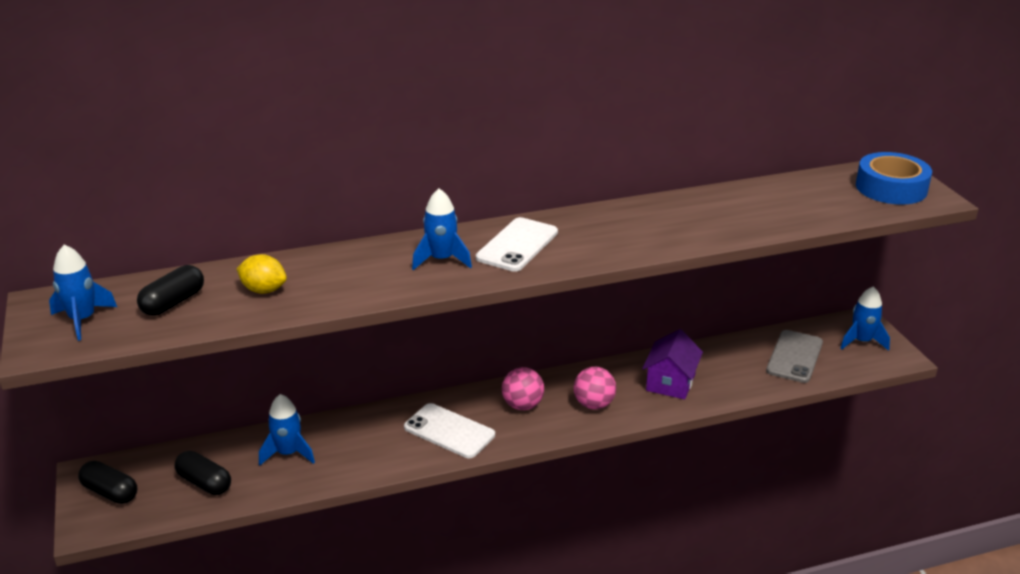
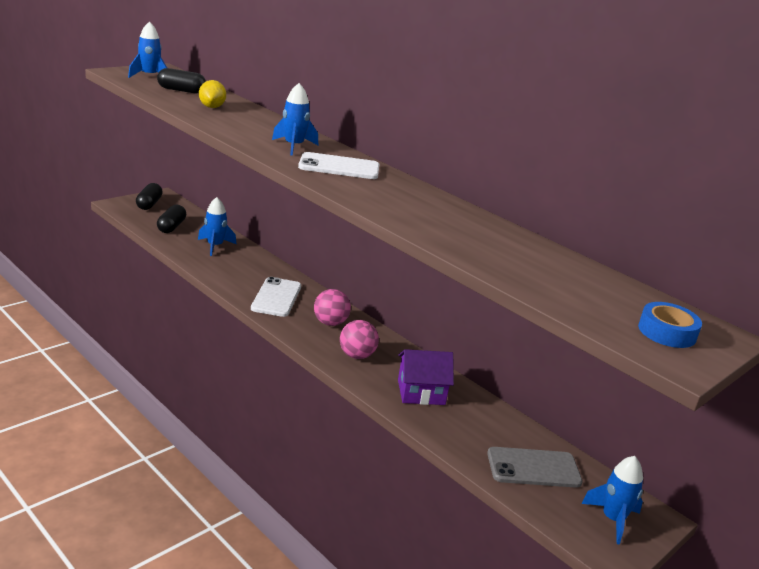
camera: 60 degrees right, 5 degrees down
blue tape [856,152,932,205] -> blue tape [638,302,702,348], size x0.64

